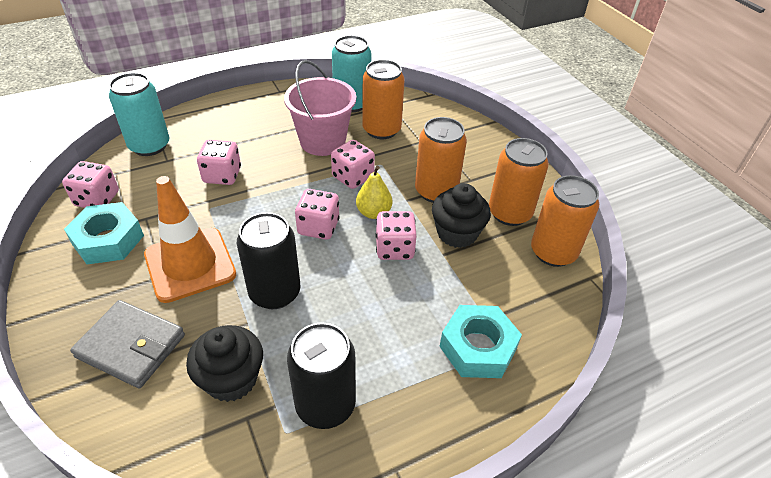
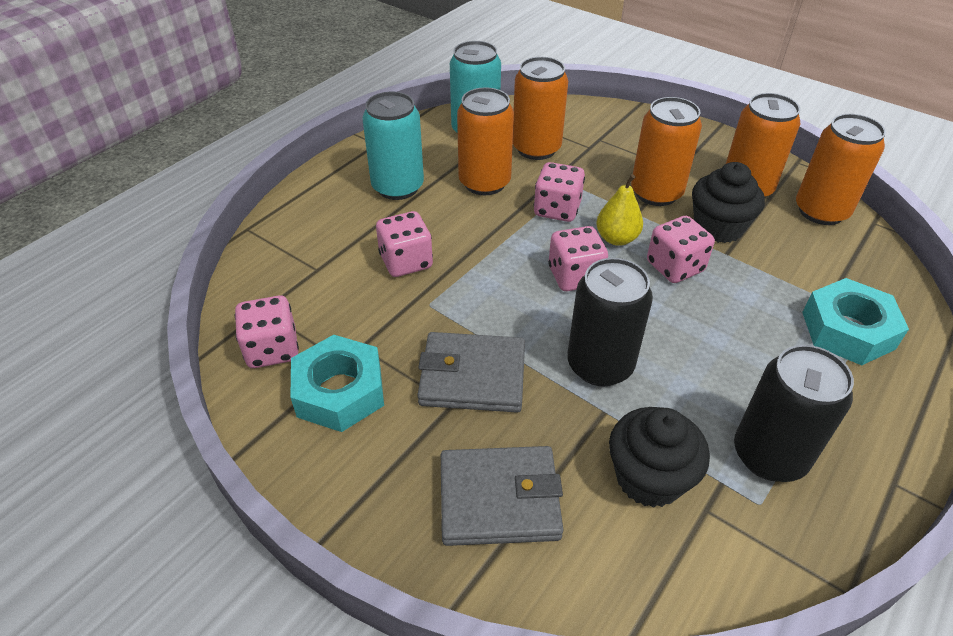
camera: 25 degrees left, 0 degrees up
turquoise can [109,73,169,156] -> turquoise can moved to [362,92,424,200]
orange traffic cone [144,176,236,303] -> grey wallet [418,332,525,413]
pink bucket [284,60,356,156] -> orange can [457,87,514,195]

